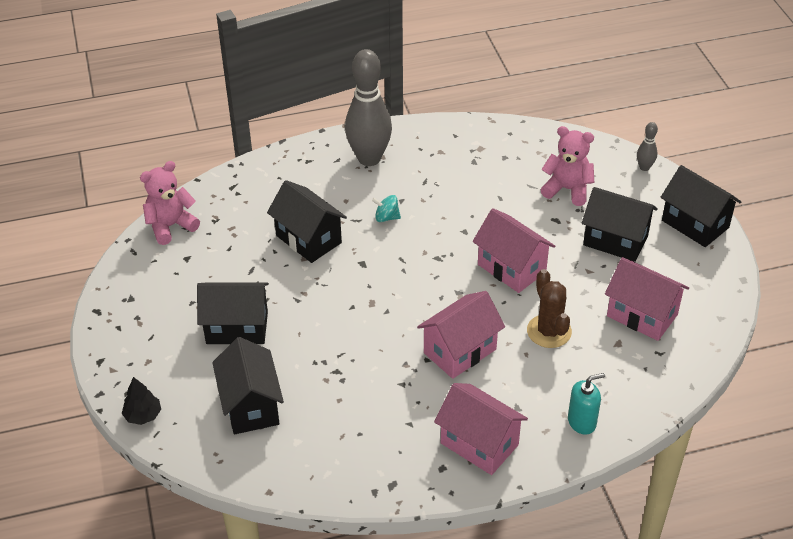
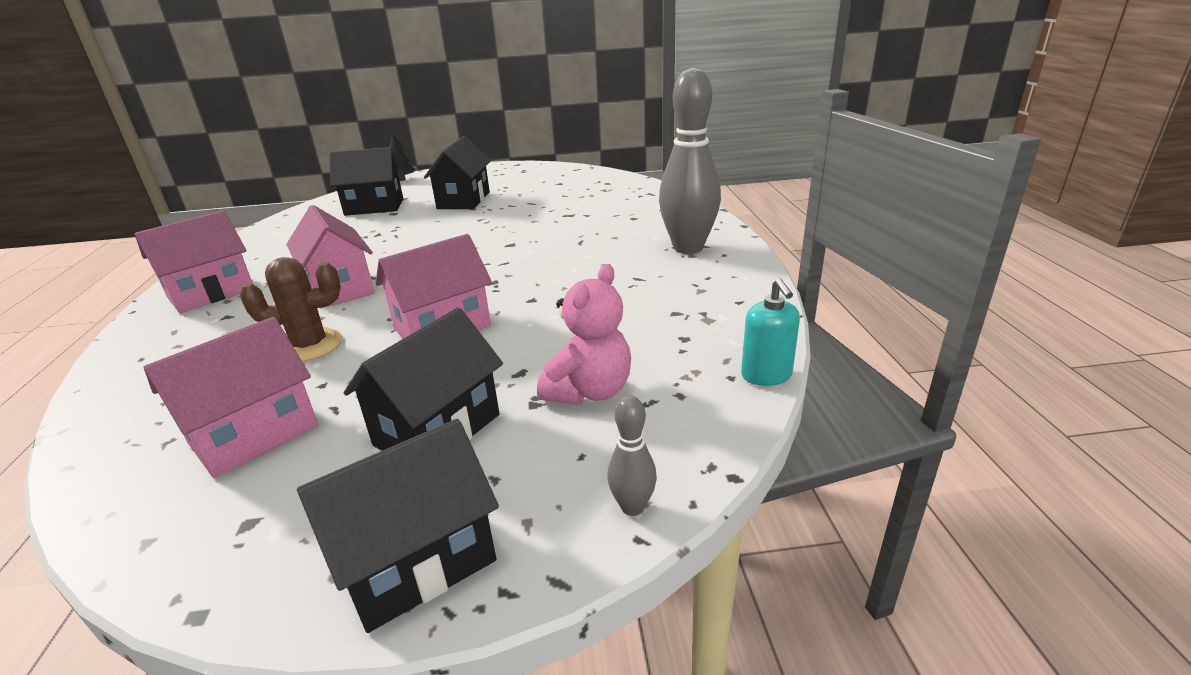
camera: 100 degrees right, 15 degrees down
pink teddy bear [140,161,200,245] -> none
black house [267,180,347,263] -> none
turquoise spinning top [372,195,401,222] -> none
turquoise soap dispenser [568,373,605,435] -> turquoise soap dispenser moved to [741,278,800,386]

